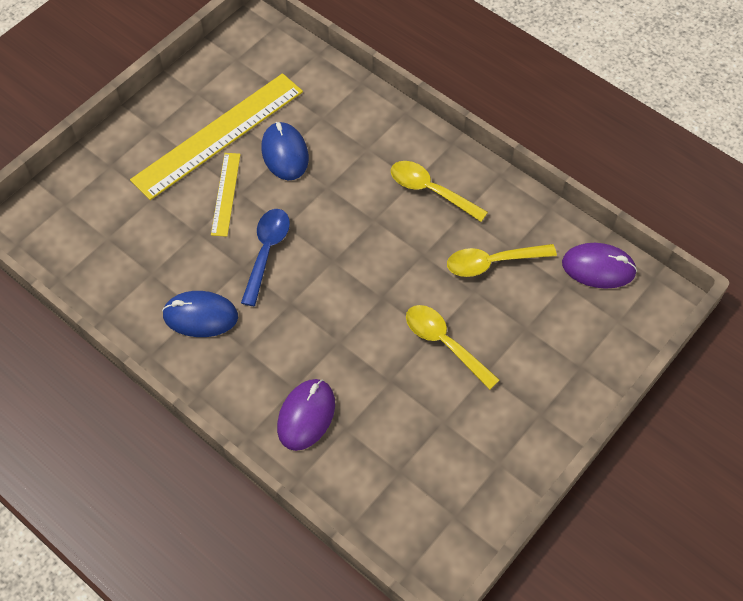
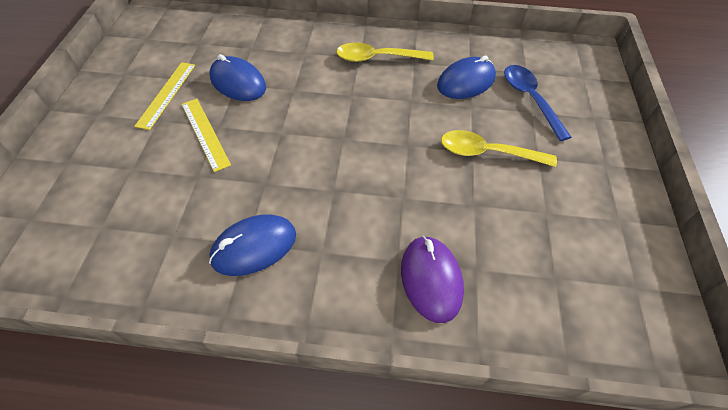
camera: 35 degrees left, 5 degrees down
yellow ruler [130,73,303,200] -> yellow ruler [134,62,195,130], size x0.49
blue spoon [241,209,290,306] -> blue spoon moved to [504,65,571,141]
yellow spoon [447,244,557,277] -> blue mouse [437,56,496,99]
purple mouse [562,243,637,289] -> none

